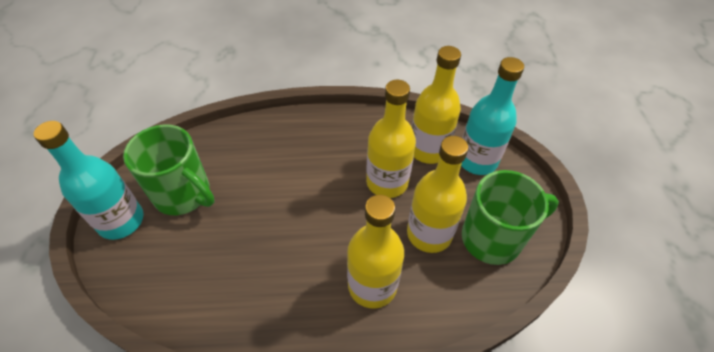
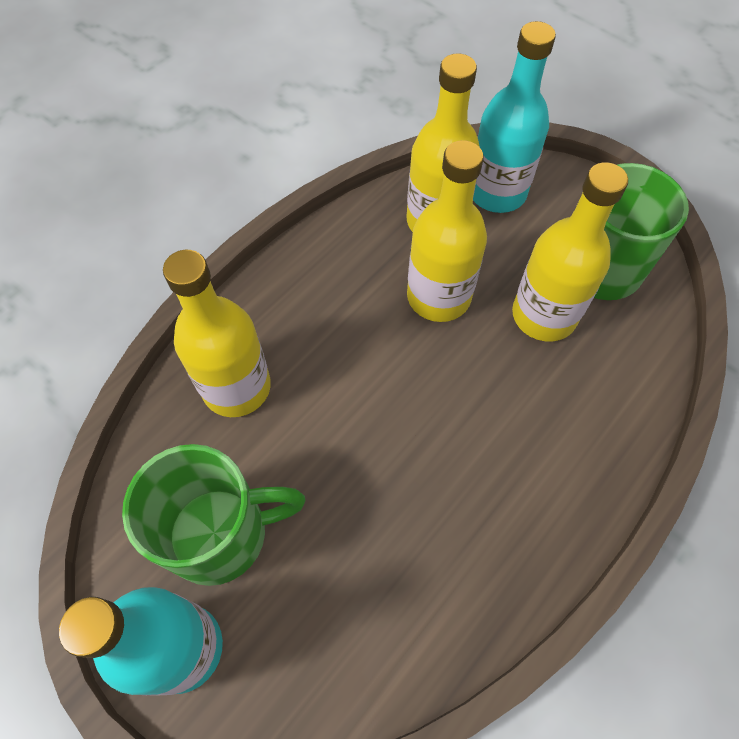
camera: 45 degrees left, 10 degrees up
yellow bottle [347,195,404,309] -> yellow bottle moved to [163,250,271,417]

